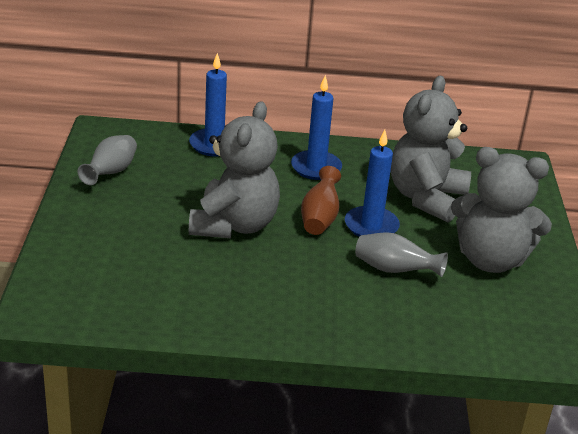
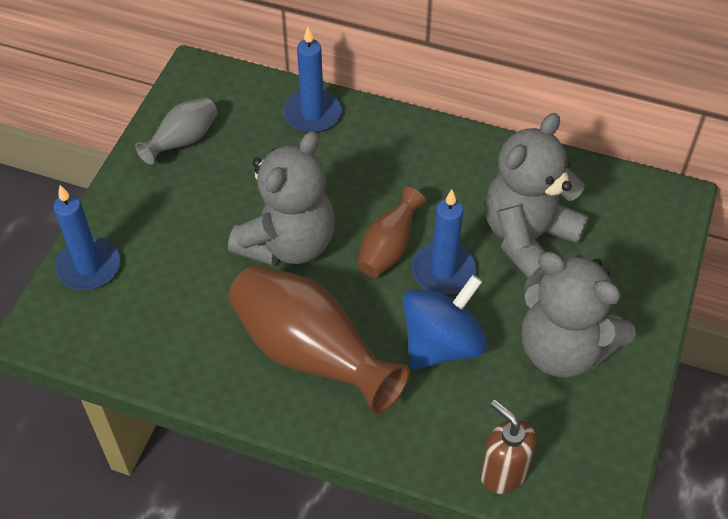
camera: 20 degrees right, 20 degrees up
blue candle [291,75,342,180] -> blue candle moved to [53,185,120,290]
grey vase [355,232,448,277] -> blue spinning top [403,275,487,370]
none -> brown vase [229,265,410,414]
none -> brown soap dispenser [480,400,536,494]

